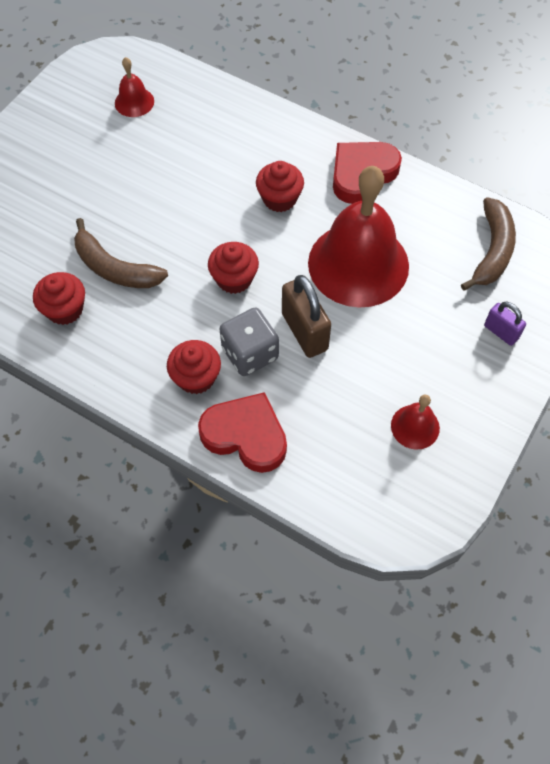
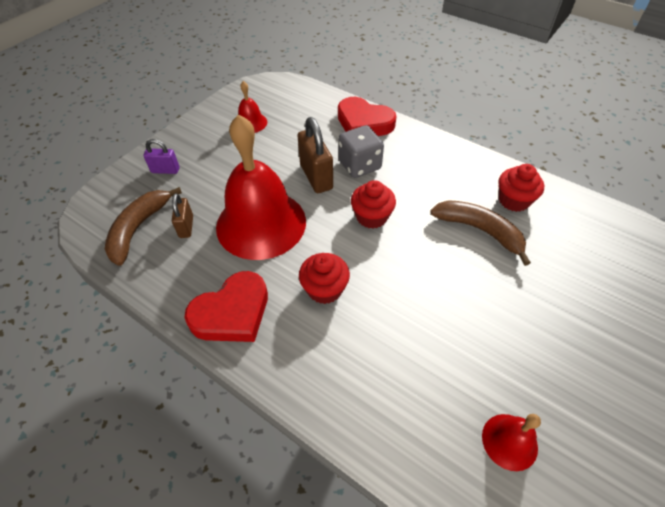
camera: 175 degrees left, 10 degrees down
red cupcake [167,340,221,394] -> none
purple padlock [484,302,526,346] -> purple padlock turned 45 degrees counterclockwise [143,139,180,174]
none -> brown padlock [172,193,193,238]

